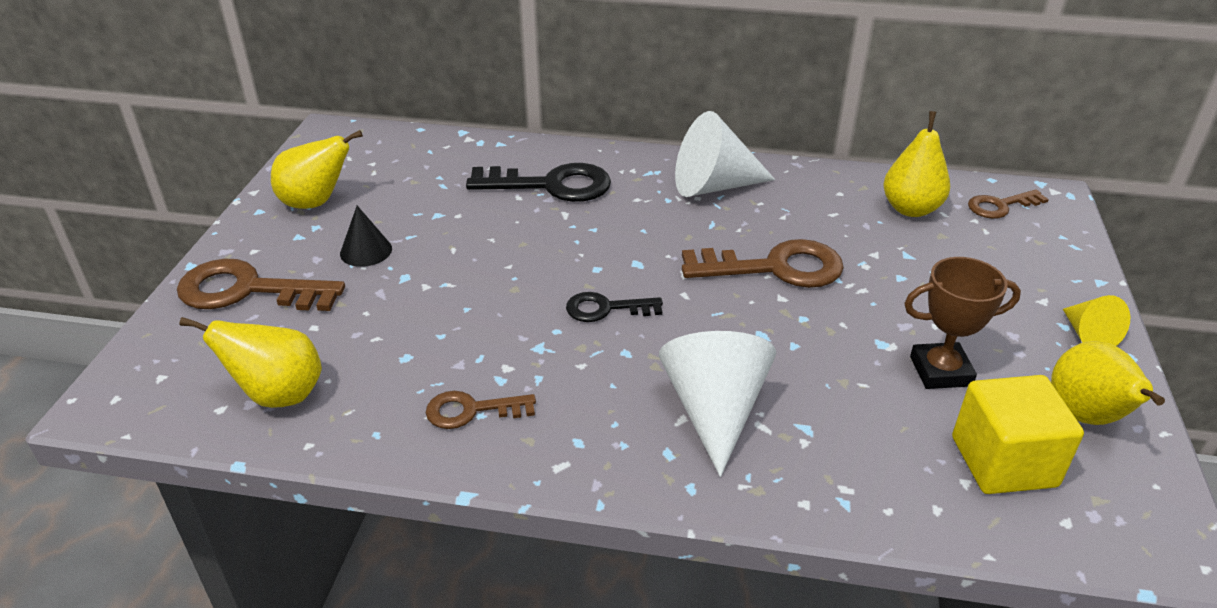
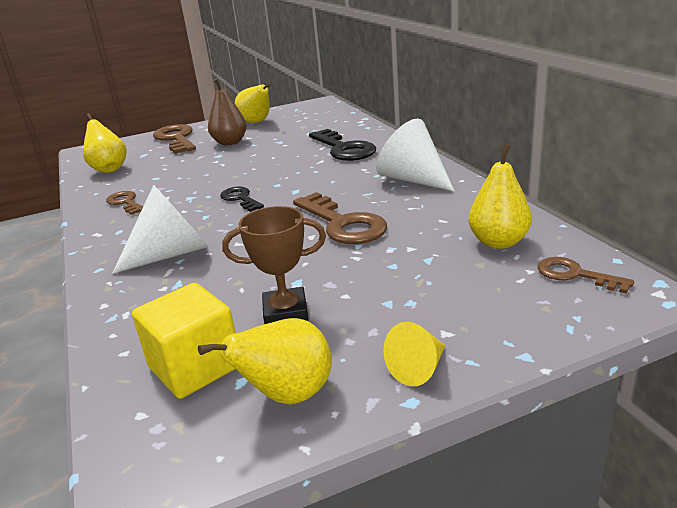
camera: 60 degrees right, 10 degrees down
black cone [340,206,392,267] -> brown pear [208,78,247,145]
brown trophy [904,257,1021,389] -> brown trophy turned 60 degrees counterclockwise [222,206,326,324]

